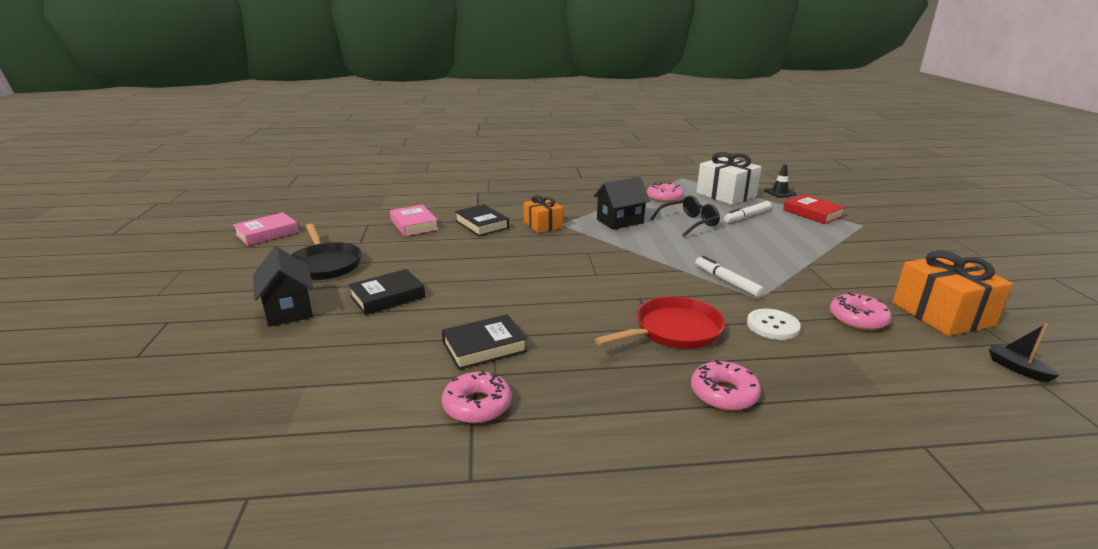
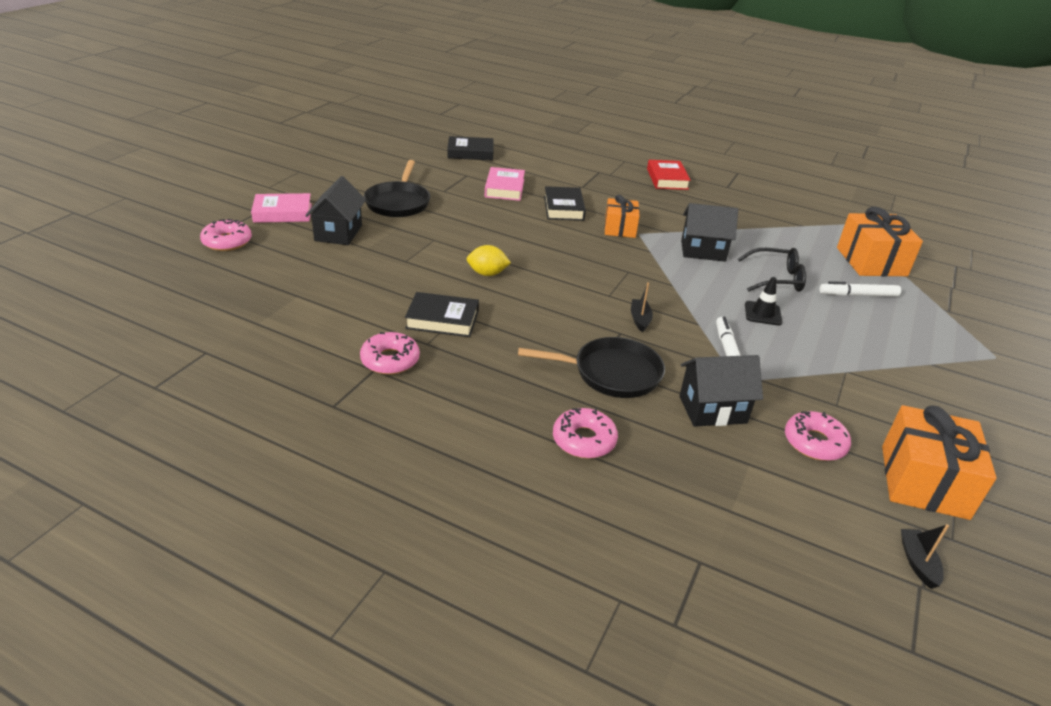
camera: 30 degrees right, 10 degrees up
pink book [233,212,299,246] -> pink book moved to [251,193,312,223]
black book [348,269,425,315] -> black book moved to [447,136,494,161]
red pan [595,296,725,349] -> black pan [518,337,665,398]
pink donut [647,182,684,202] -> pink donut moved to [200,219,252,251]
white gift [697,152,762,205] -> orange gift [837,207,923,276]
white button [747,309,801,340] -> black house [680,355,763,427]
black traffic cone [764,164,797,198] -> black traffic cone moved to [745,277,783,325]
red book [783,194,846,224] -> red book moved to [647,160,691,190]
none -> yellow lemon [467,245,511,276]
none -> black boat [631,282,653,332]

